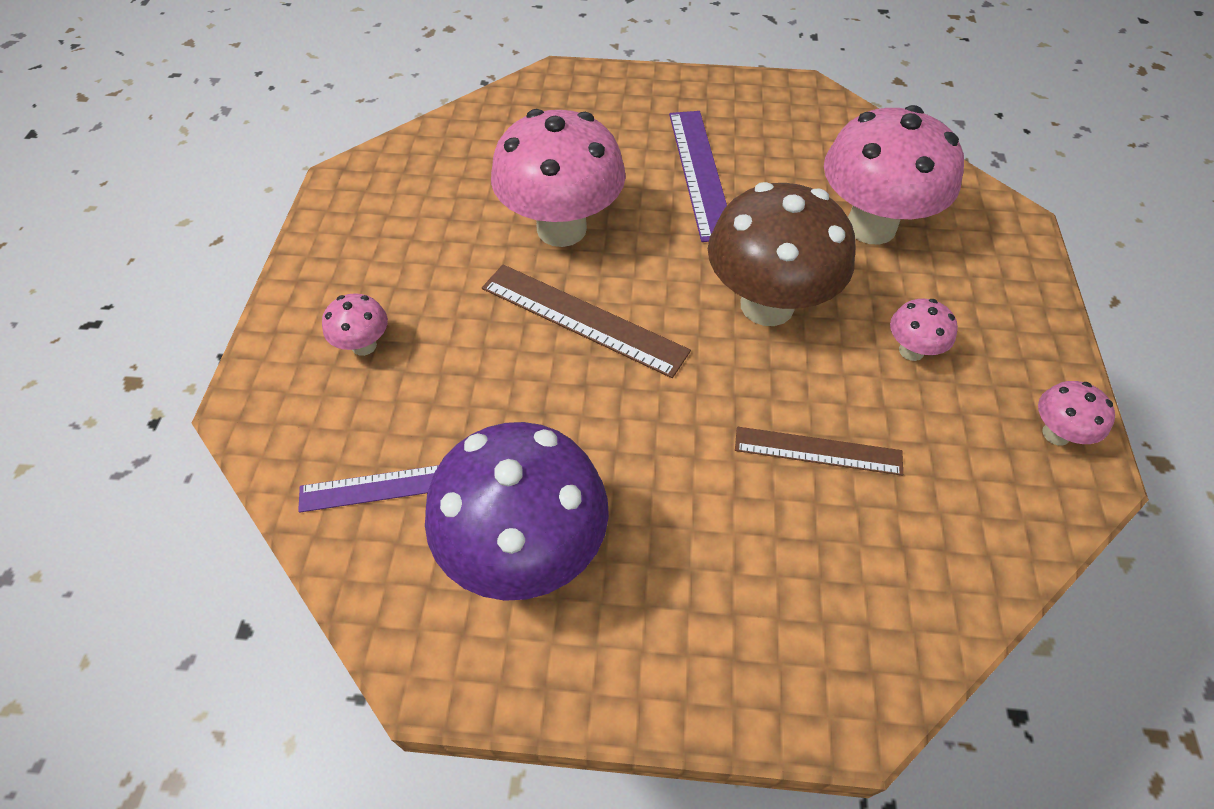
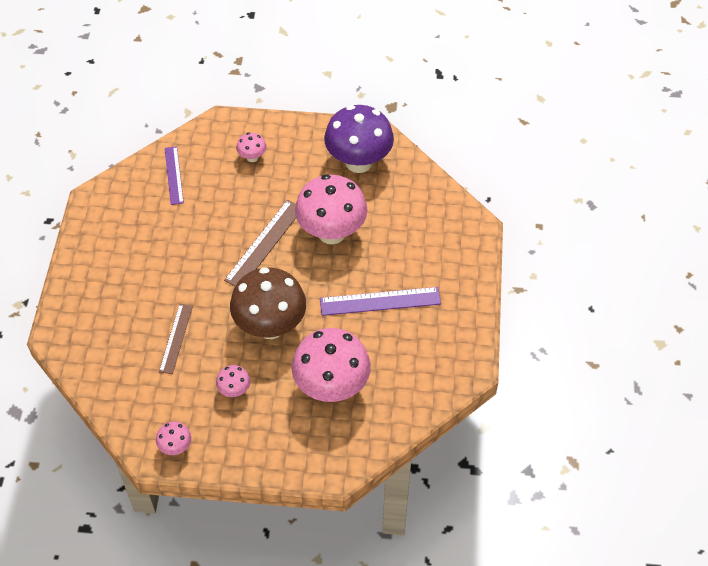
camera: 90 degrees right, 0 degrees up
purple mushroom [425,422,609,601] -> purple mushroom moved to [324,105,394,173]

